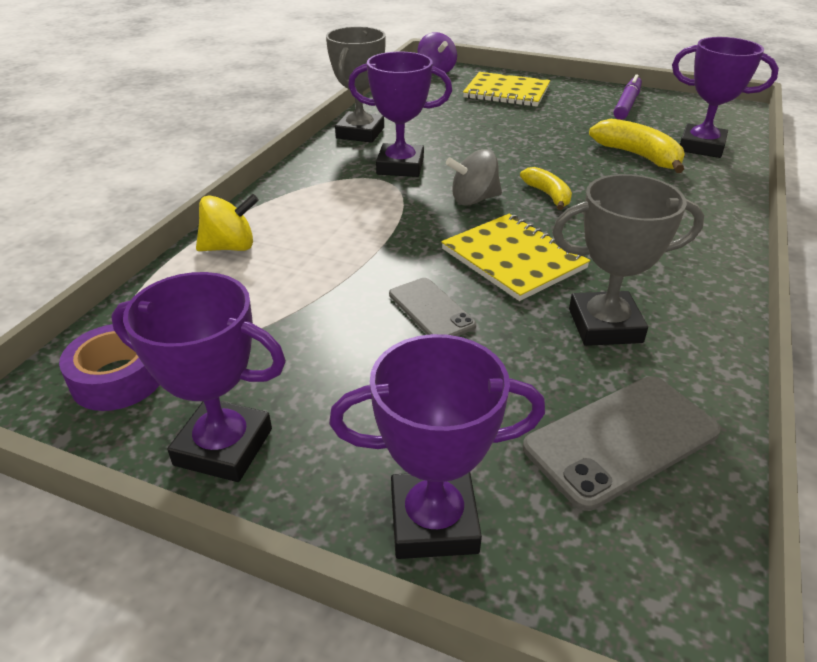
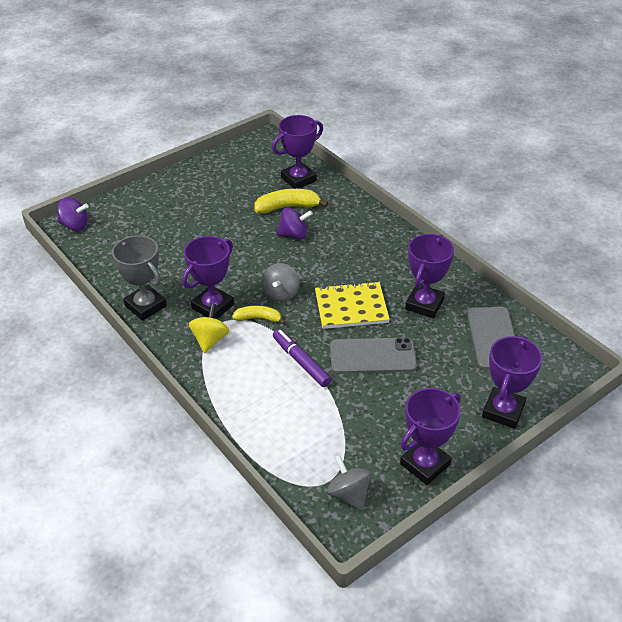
camera: 60 degrees left, 5 degrees up
purple tape [59,324,160,411] -> grey spinning top [327,455,372,511]
yellow spinning top [196,194,259,251] -> yellow spinning top moved to [189,303,229,353]
grey phone [389,278,476,336] -> grey phone [330,337,417,374], size x1.60
yellow notebook [463,72,550,107] -> none
yellow banana [520,167,572,210] -> yellow banana moved to [232,305,286,325]
grey trophy [552,174,704,346] -> purple trophy [405,234,454,318]
purple marker [614,74,642,120] -> purple marker moved to [273,329,331,387]
none -> purple spinning top [276,207,313,239]

